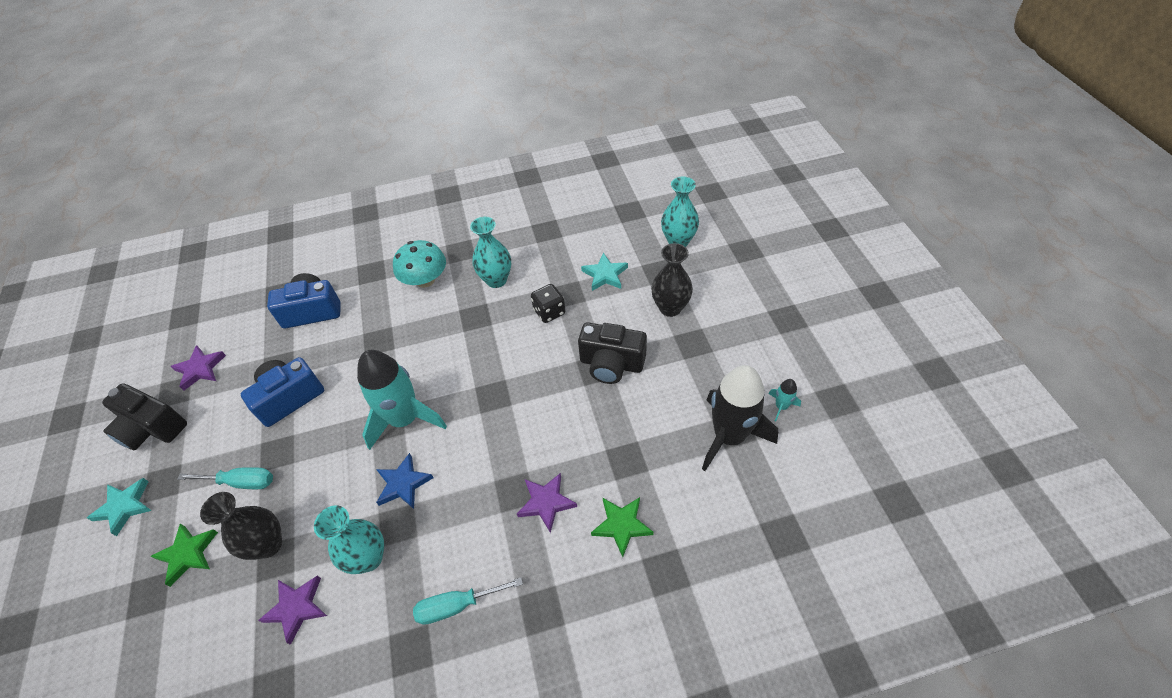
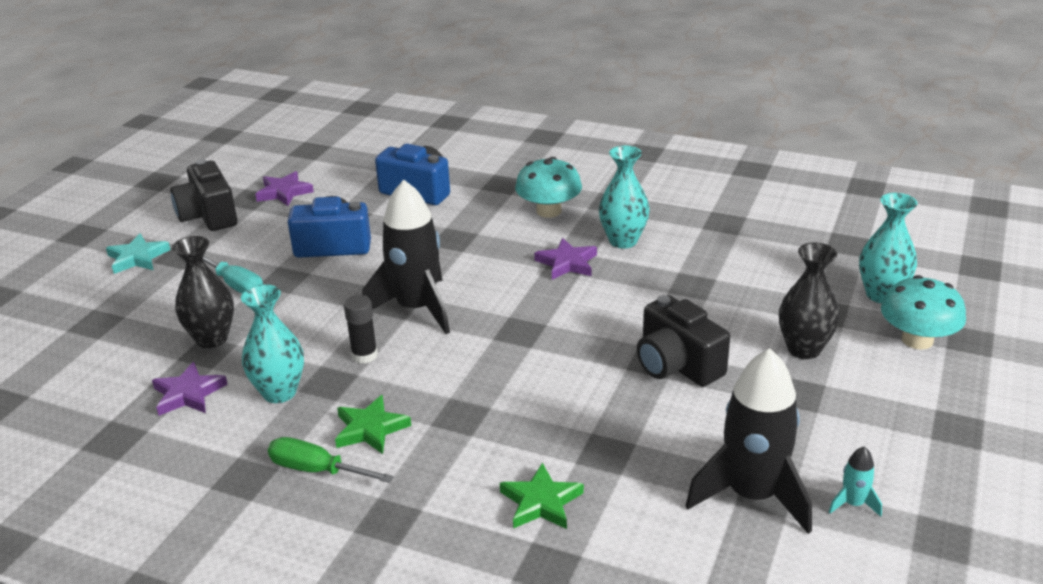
camera: 35 degrees right, 20 degrees down
green star [151,524,218,587] -> green star moved to [335,395,411,454]
turquoise rocket [357,350,447,450] -> black rocket [362,180,450,334]
blue star [376,453,434,509] -> black glue stick [344,295,378,364]
turquoise screwdriver [413,578,523,625] -> green screwdriver [268,437,394,483]
purple star [517,473,577,533] -> purple star moved to [534,238,597,280]
black dice [531,284,566,323] -> none
turquoise star [581,253,628,291] -> none
none -> turquoise mushroom [881,275,966,350]

